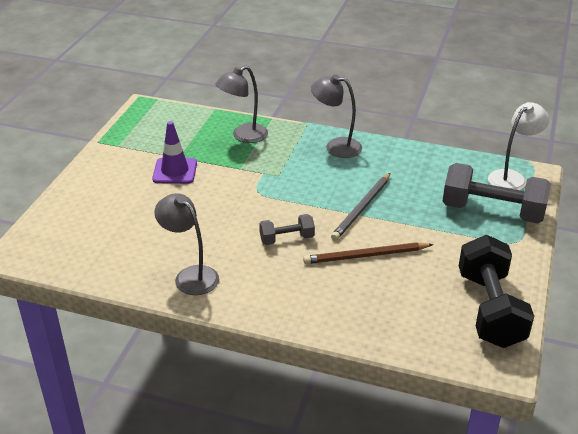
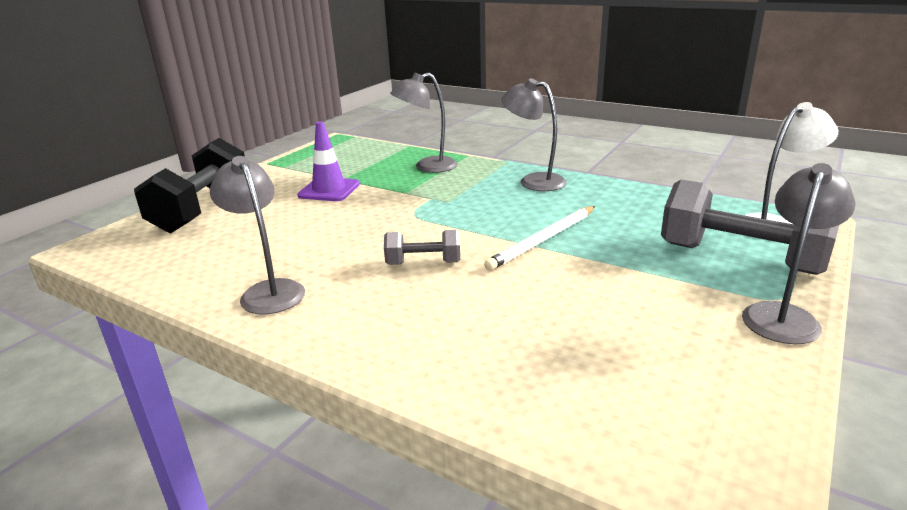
camera: 15 degrees right, 10 degrees down
brown pencil [303,242,433,264] -> none
grey pencil [331,173,390,241] -> white pencil [484,206,595,270]
black dumbbell [459,235,534,348] -> black dumbbell moved to [134,138,245,233]
none -> grey lamp [742,163,856,344]

